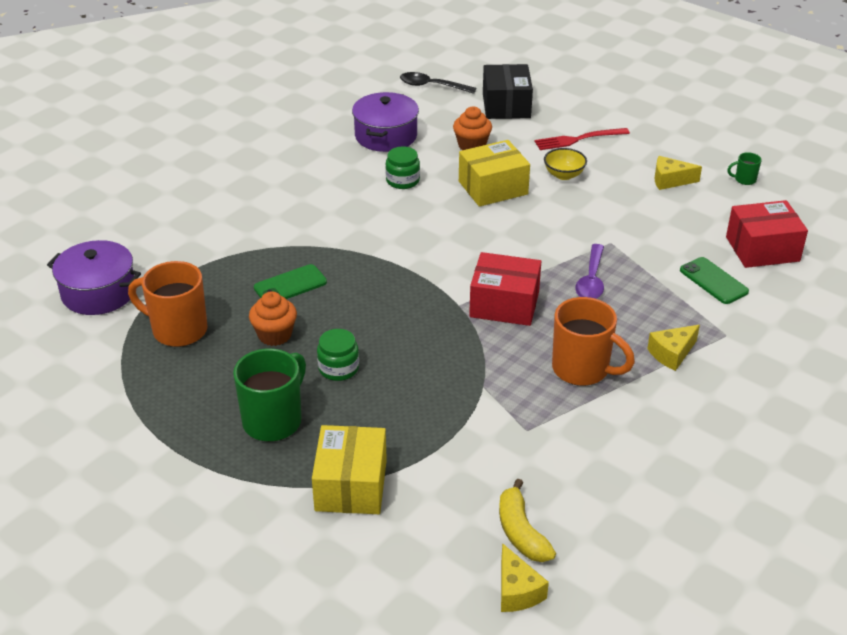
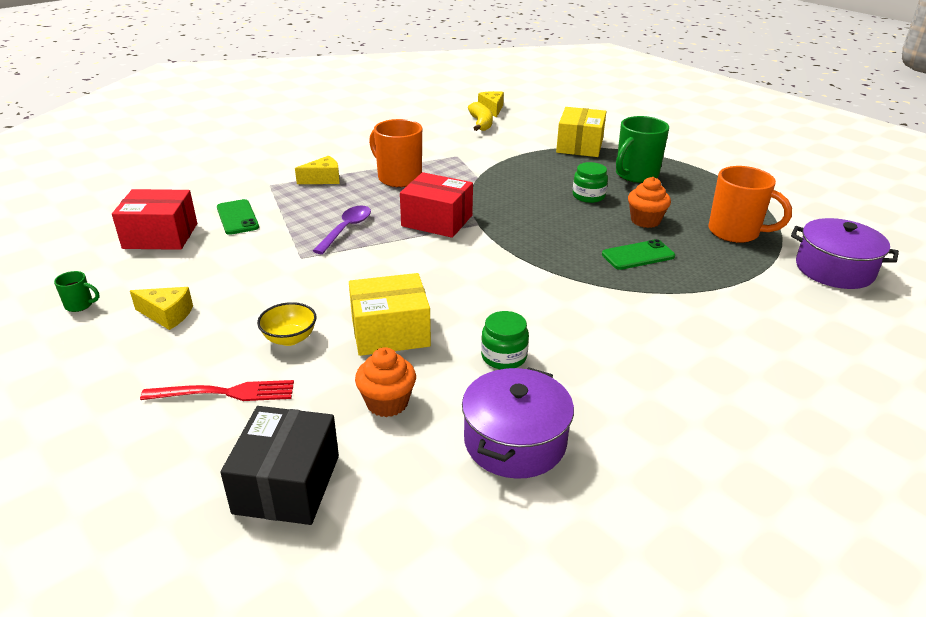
camera: 170 degrees left, 5 degrees down
black spoon [400,72,476,94] -> none

